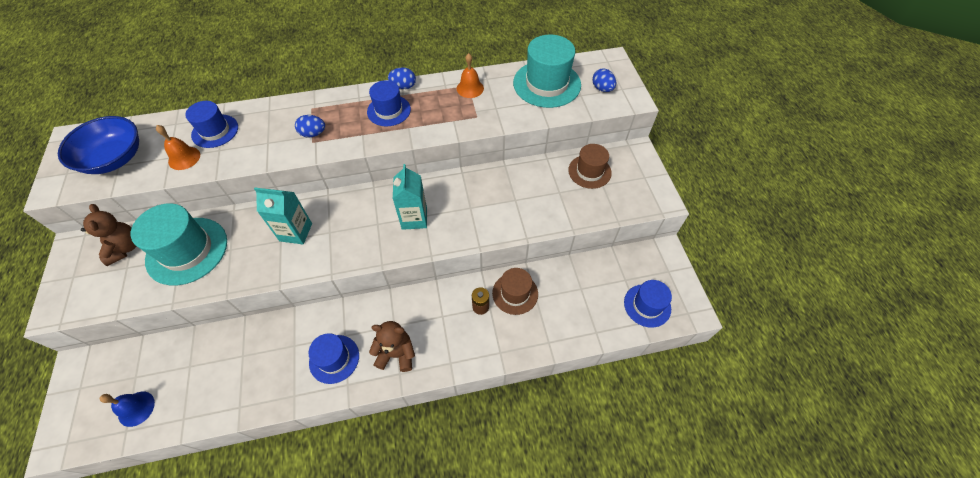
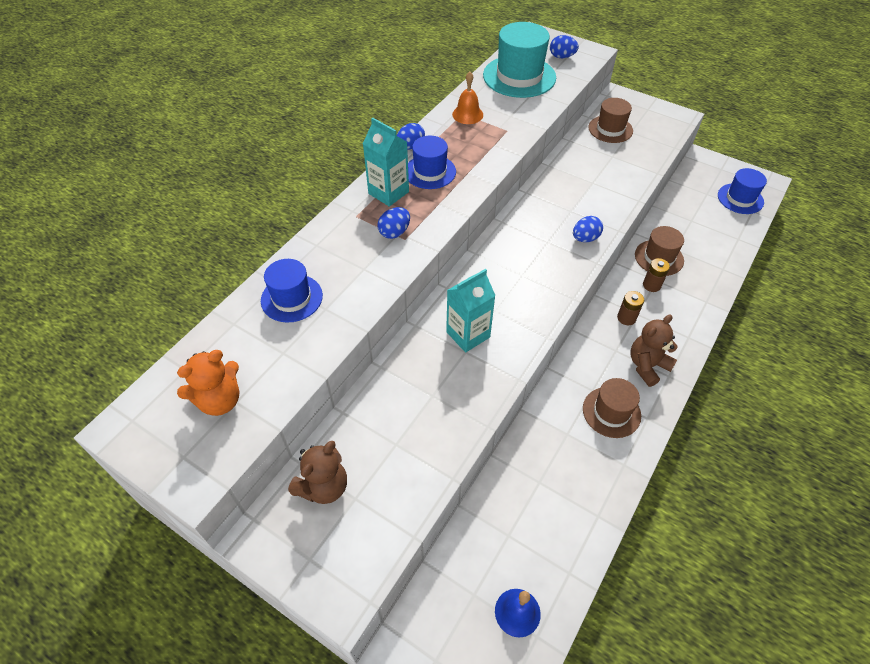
camera: 45 degrees left, 5 degrees down
blue bowl [58,116,139,174] -> orange teddy bear [177,350,239,416]
brown teddy bear [81,204,136,266] -> brown teddy bear turned 105 degrees clockwise [288,441,347,504]
turquoise hat [131,203,227,285] -> none
orange bell [156,125,200,170] -> none
blue hat [308,333,359,384] -> brown hat [583,378,641,438]
turquoise carton [393,164,427,230] -> turquoise carton moved to [363,117,409,207]
none -> blue egg [573,216,603,242]
none -> brown battery [617,291,644,325]

